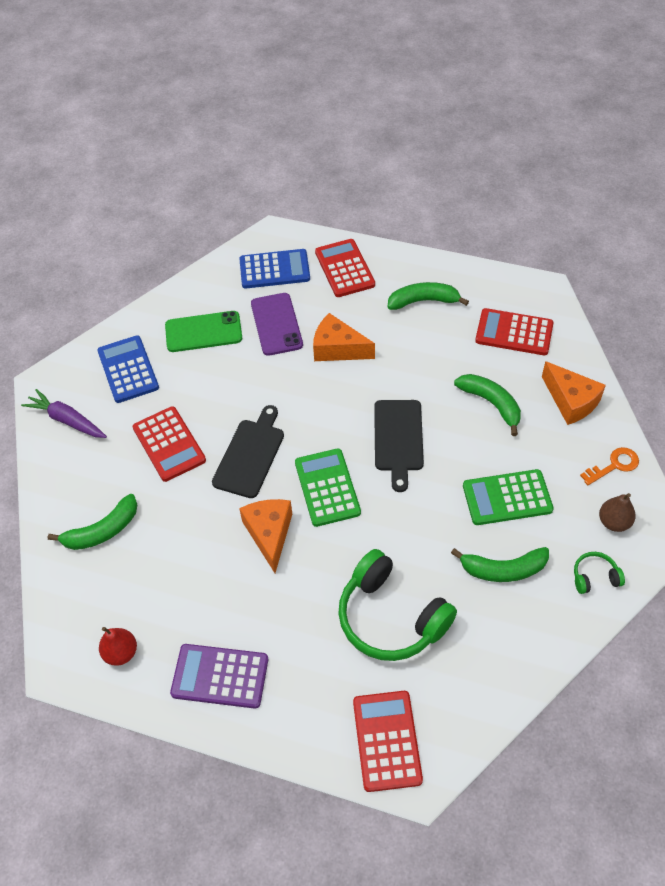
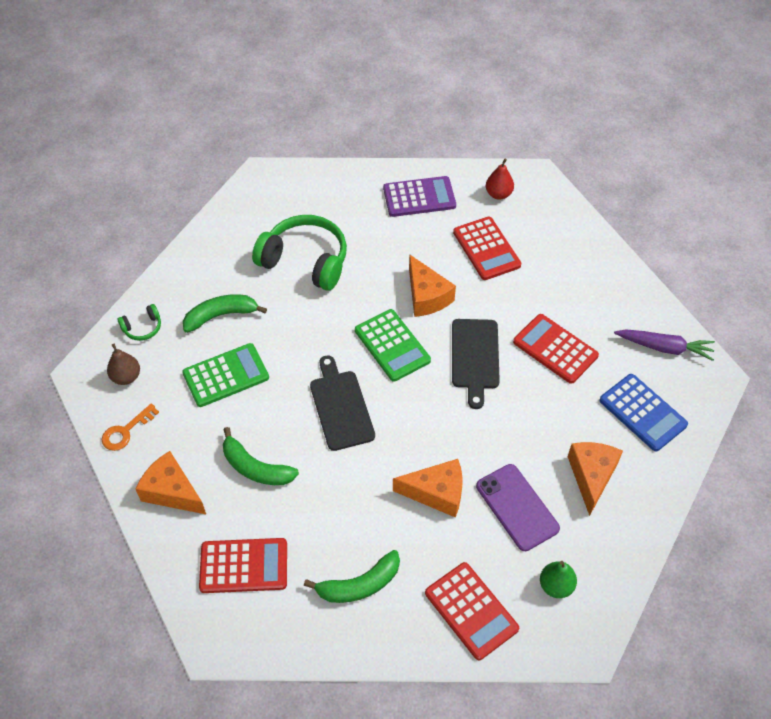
camera: 160 degrees right, 0 degrees up
green banana [48,494,137,550] -> none
green phone [165,311,242,352] -> orange cheese [568,442,623,516]
blue calculator [239,249,310,289] -> green pear [540,561,577,598]
red calculator [353,691,423,792] -> red calculator moved to [453,217,521,280]

